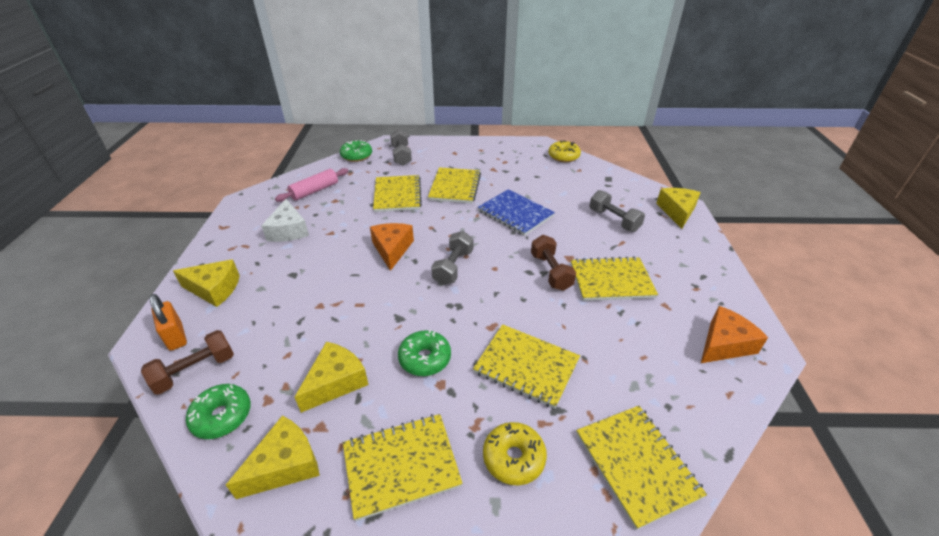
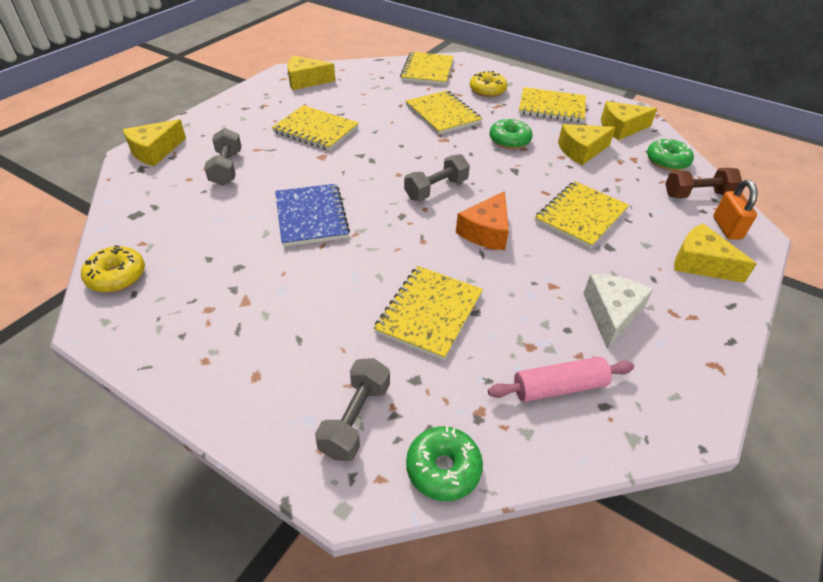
camera: 150 degrees left, 5 degrees up
yellow notebook [428,167,481,203] -> yellow notebook moved to [535,181,629,249]
brown dumbbell [531,235,576,291] -> none
orange cheese [701,306,768,363] -> yellow cheese [287,55,335,90]

